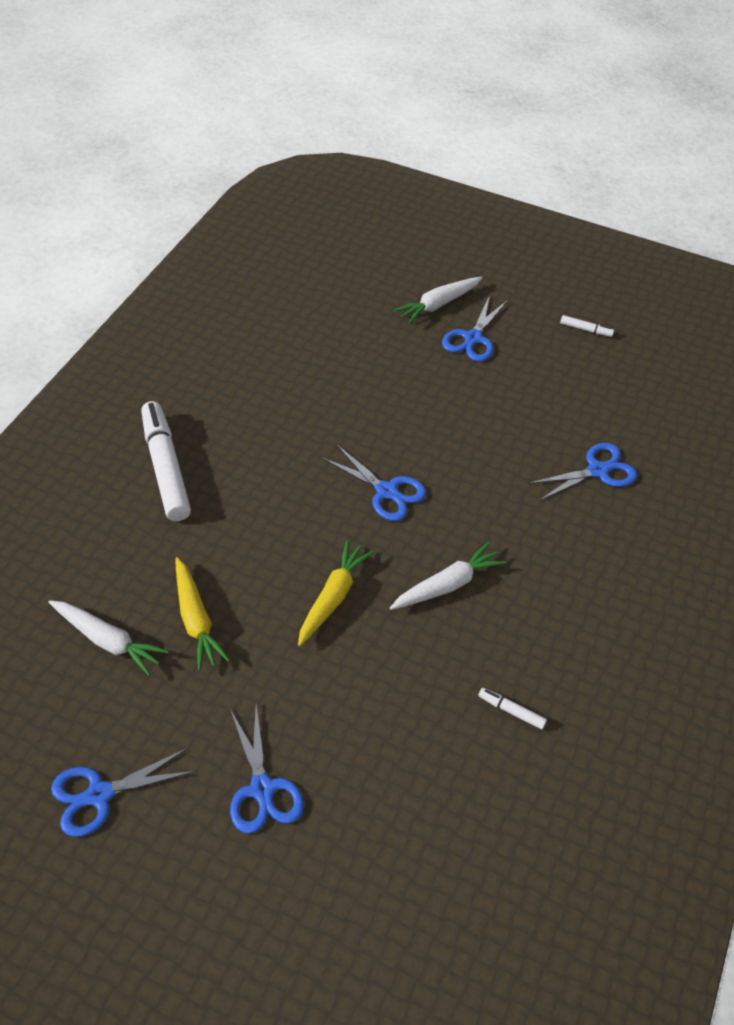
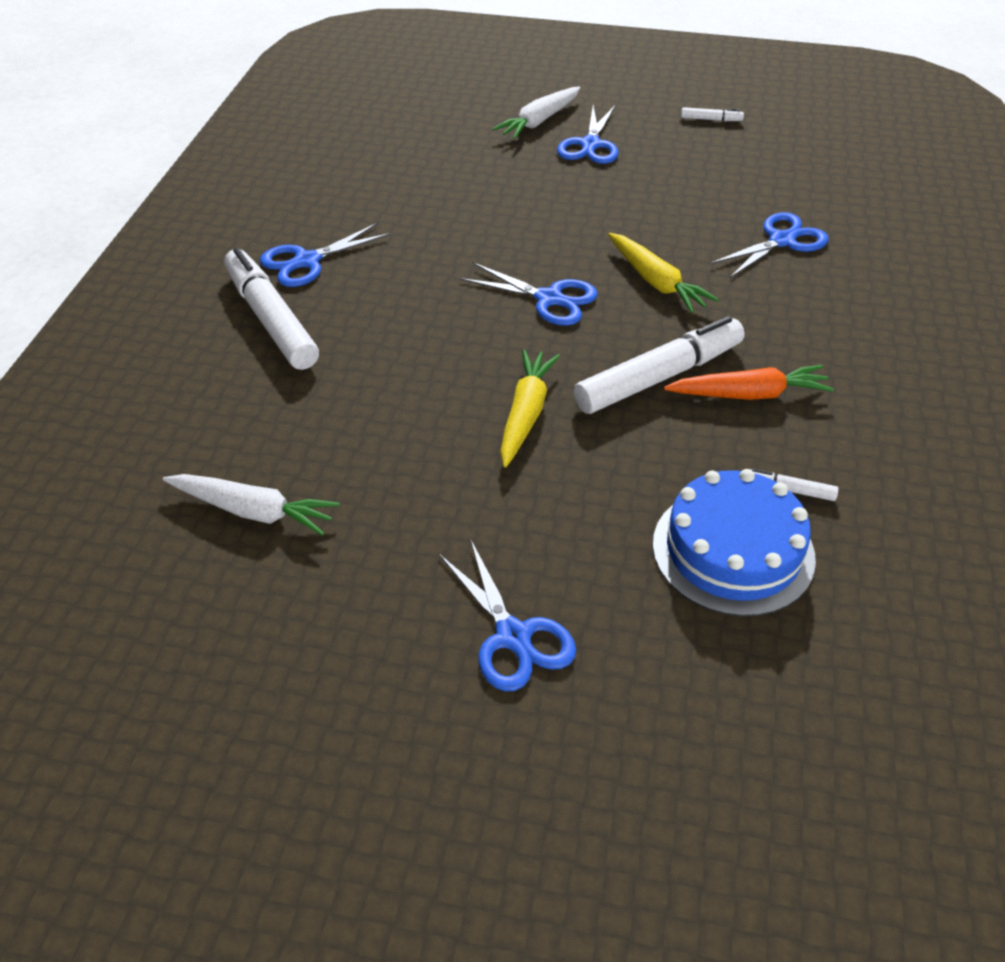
camera: 10 degrees left, 5 degrees down
blue scissors [51,748,196,837] -> blue scissors moved to [260,223,391,287]
yellow carrot [175,557,230,671] -> yellow carrot moved to [608,233,719,313]
white carrot [390,542,506,610] -> white marker [573,316,745,414]
none -> blue cake [653,469,816,617]
none -> orange carrot [664,365,834,400]

